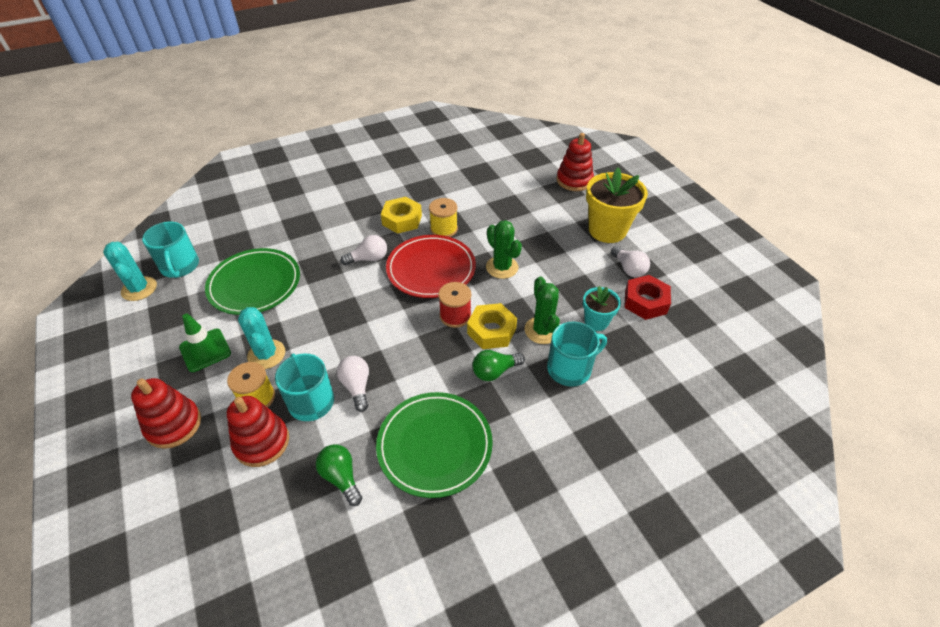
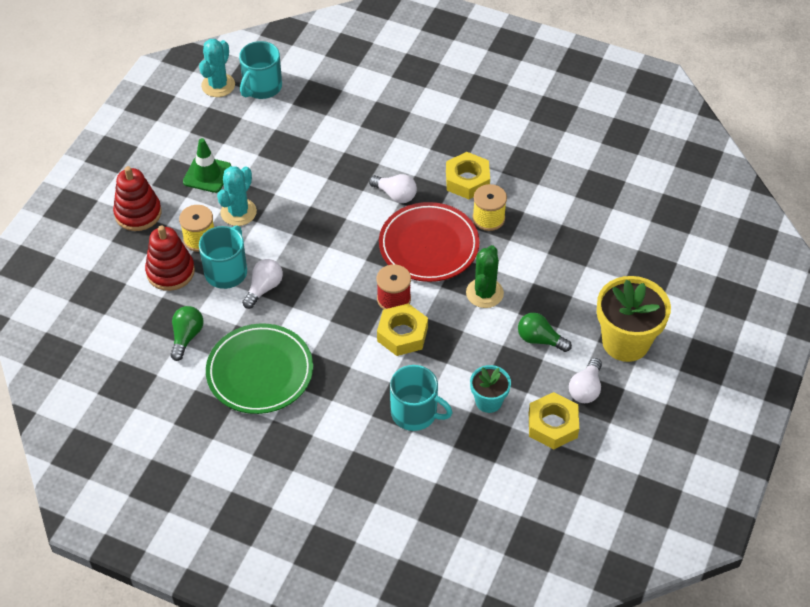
camera: 50 degrees right, 5 degrees up
green plate [205,248,300,315] -> none
green light bulb [472,350,525,381] -> green light bulb moved to [518,313,572,352]
green cactus [524,276,560,344] -> none
red stacking toy [557,133,594,191] -> none
red nut [624,275,671,320] -> yellow nut [529,392,579,449]

